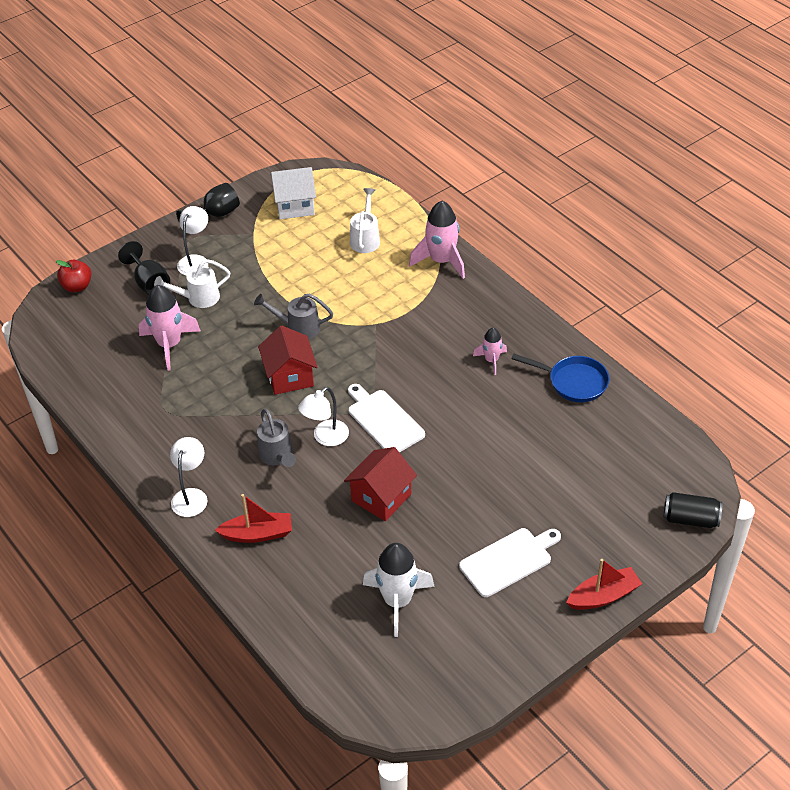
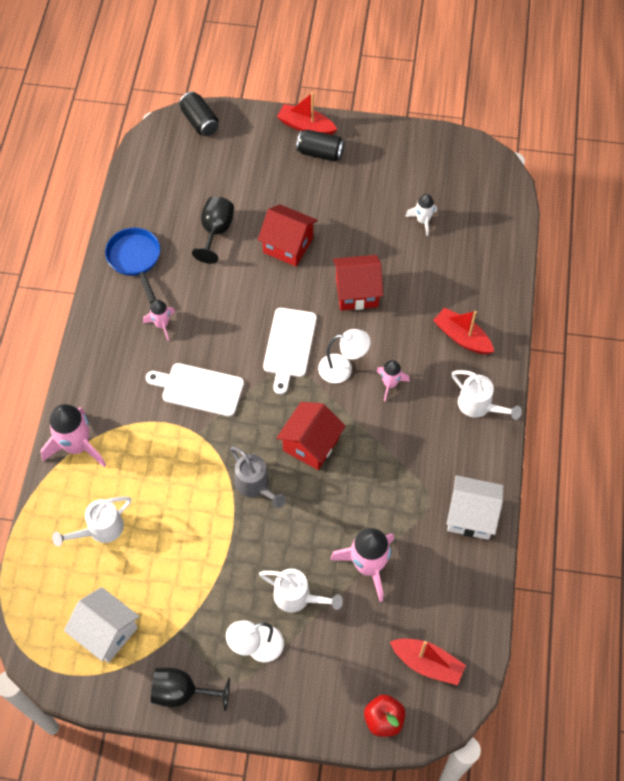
camera: 135 degrees left, 15 degrees up
black goblet [118,241,170,295] -> black goblet moved to [192,196,234,264]
white lamp [170,437,207,517] -> white watering can [452,370,522,420]
grey watering can [257,409,296,467] -> pink rocket [376,360,410,401]
white rocket [363,543,435,637] -> white rocket [405,194,437,236], size x0.56
white cutting board [459,528,561,597] -> white cutting board moved to [146,363,244,417]
none -> red house [258,204,318,266]
none -> black can [296,130,345,162]
none -> red boat [390,639,466,686]
none -> white house [447,475,503,540]

